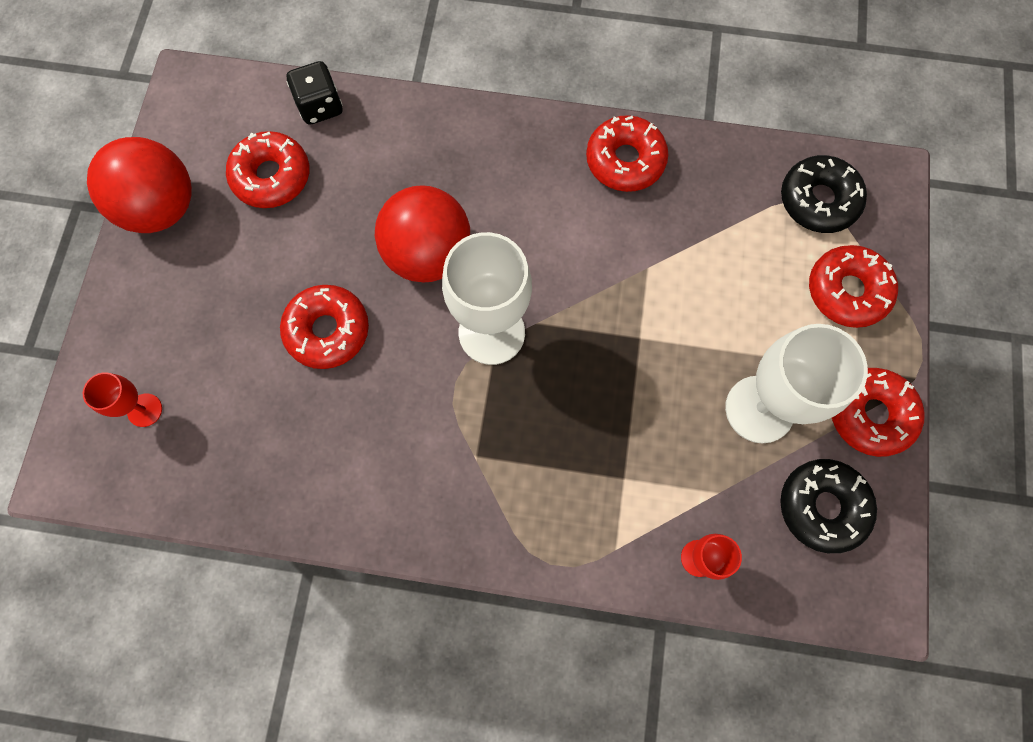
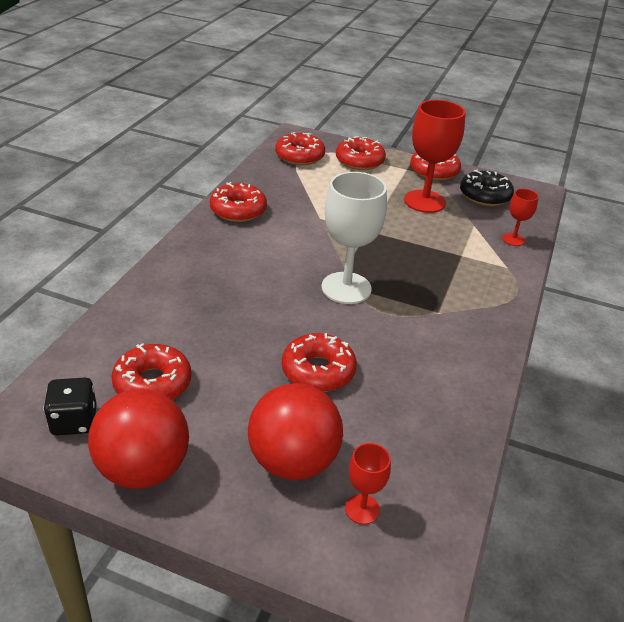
camera: 80 degrees left, 35 degrees down
black dice [286,61,342,125] -> black dice moved to [43,378,97,436]
red ball [375,185,470,282] -> red ball moved to [248,383,343,480]
white goblet [725,324,868,444] -> red goblet [404,100,465,213]
black donut [781,155,867,233] -> red donut [275,132,325,165]

